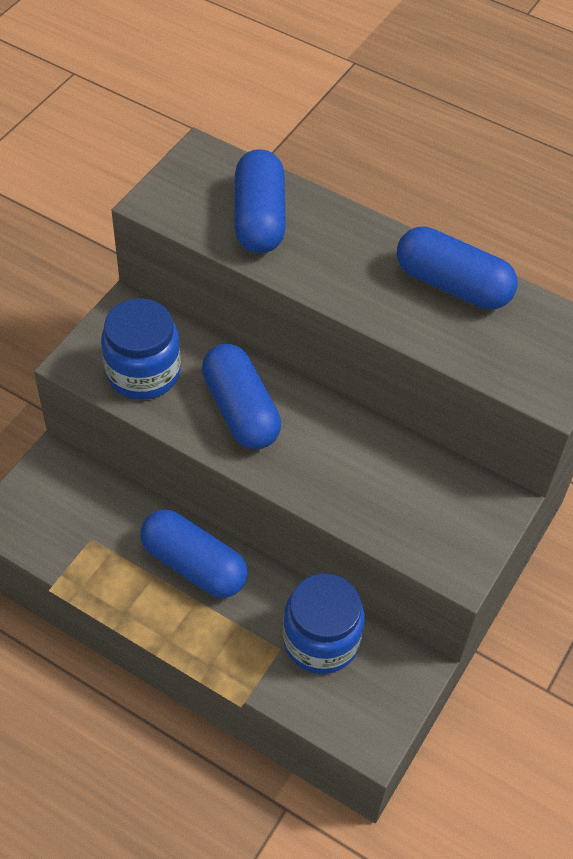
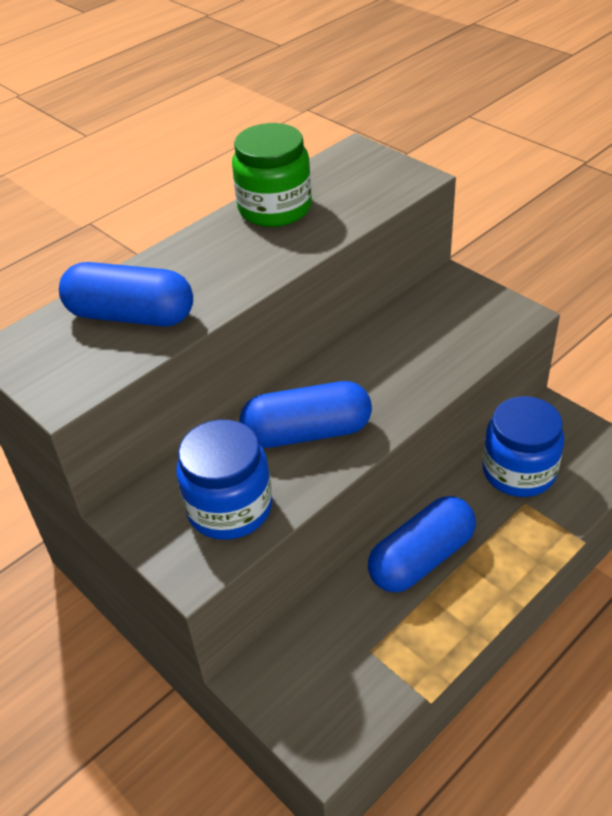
camera: 70 degrees left, 10 degrees down
blue capsule [397,226,517,309] -> green jar [232,123,312,227]

